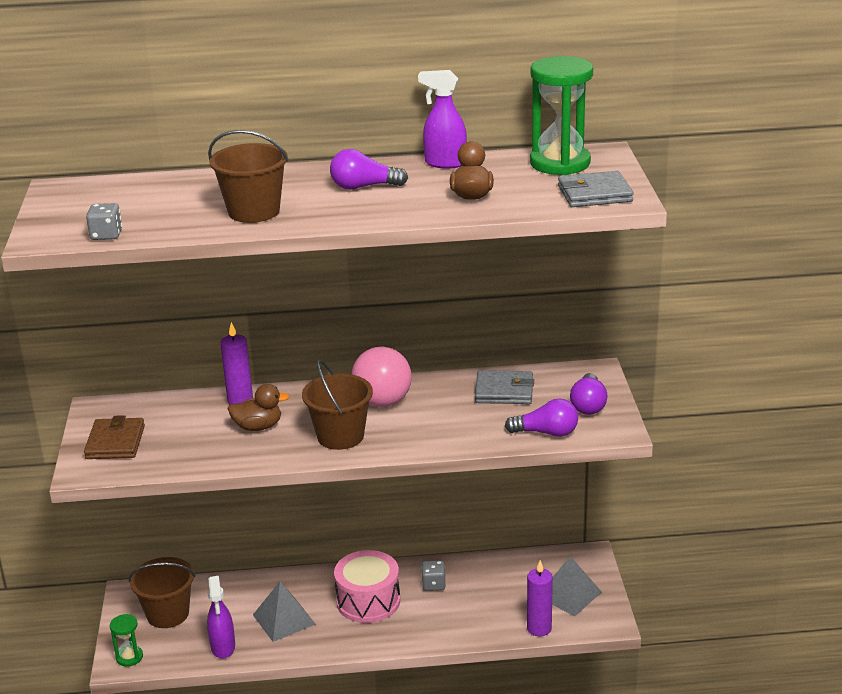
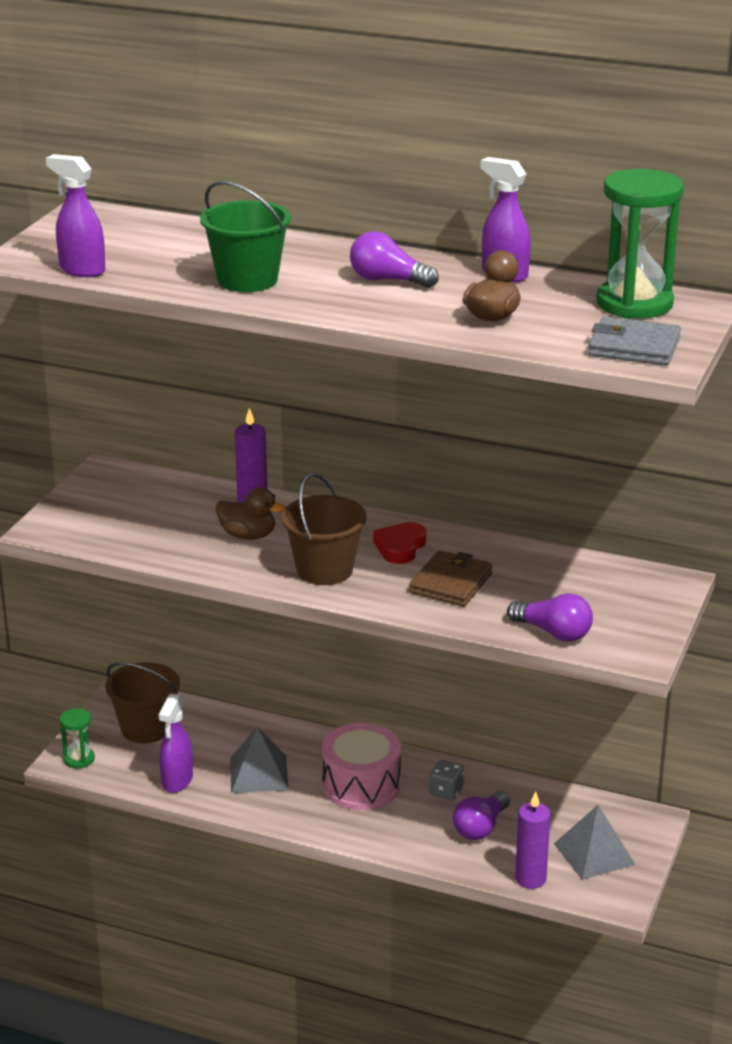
camera: 25 degrees right, 0 degrees up
brown wallet [84,415,145,459] -> brown wallet moved to [409,550,493,607]
grey dice [86,203,122,240] -> purple spray bottle [46,154,105,277]
brown bucket [208,130,289,223] -> green bucket [200,181,291,292]
pink ball [351,347,412,407] -> red heart [373,522,426,564]
grey wallet [475,370,534,404] -> none
purple light bulb [570,373,608,415] -> purple light bulb moved to [453,791,510,840]

